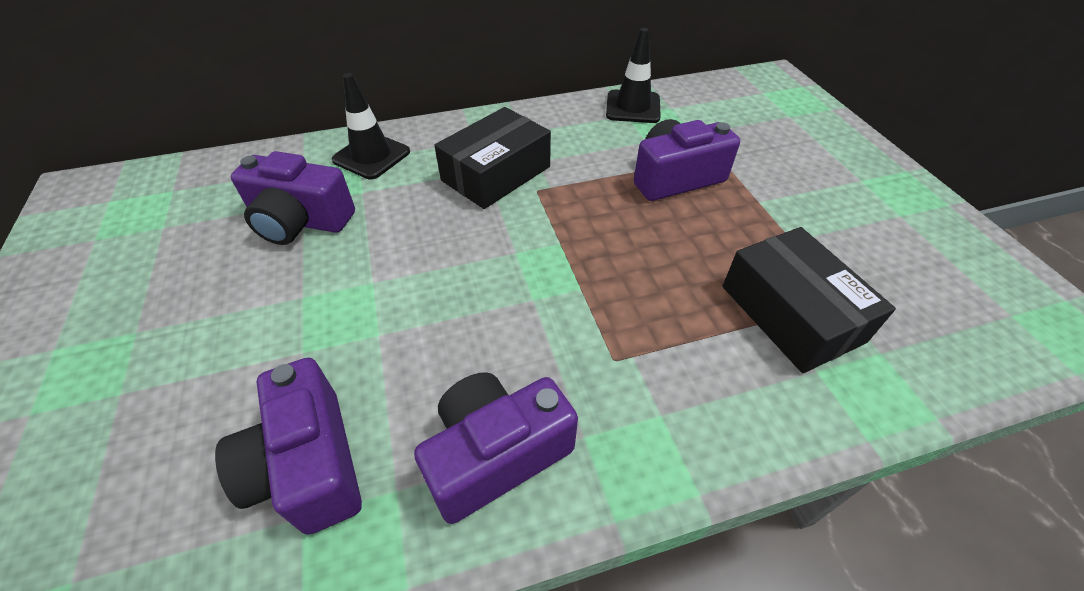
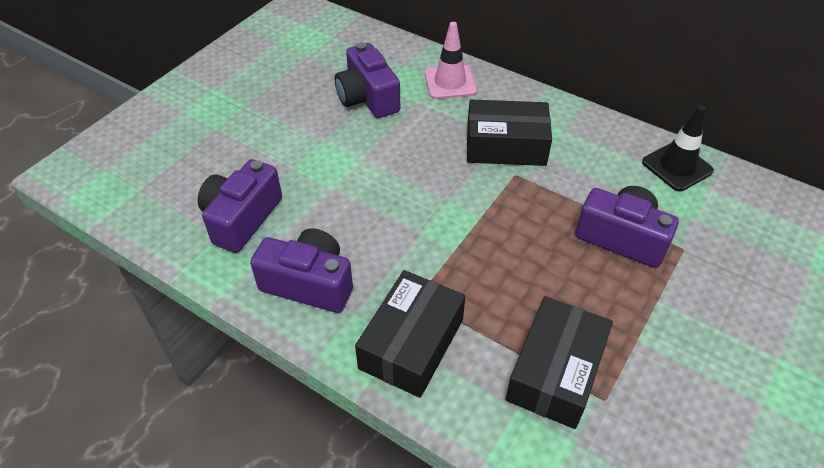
camera: 50 degrees right, 0 degrees up
black traffic cone [332,73,410,179] -> pink traffic cone [424,22,477,99]
none -> black box [355,270,465,398]

